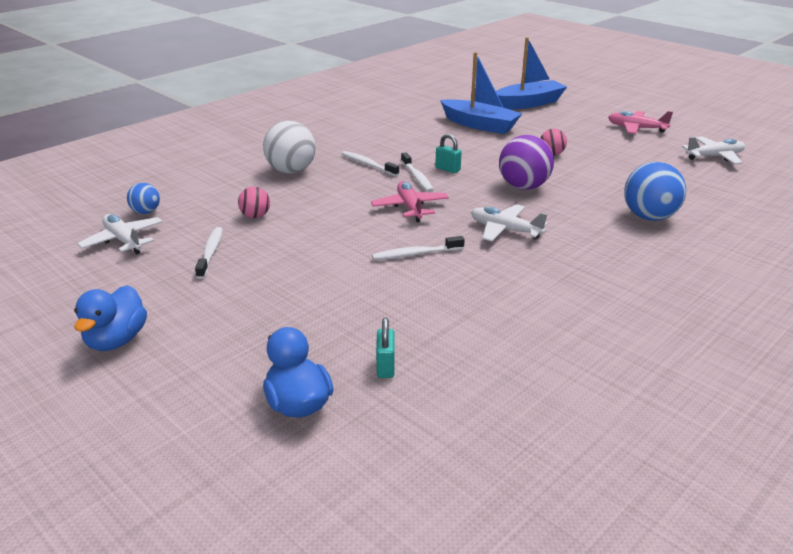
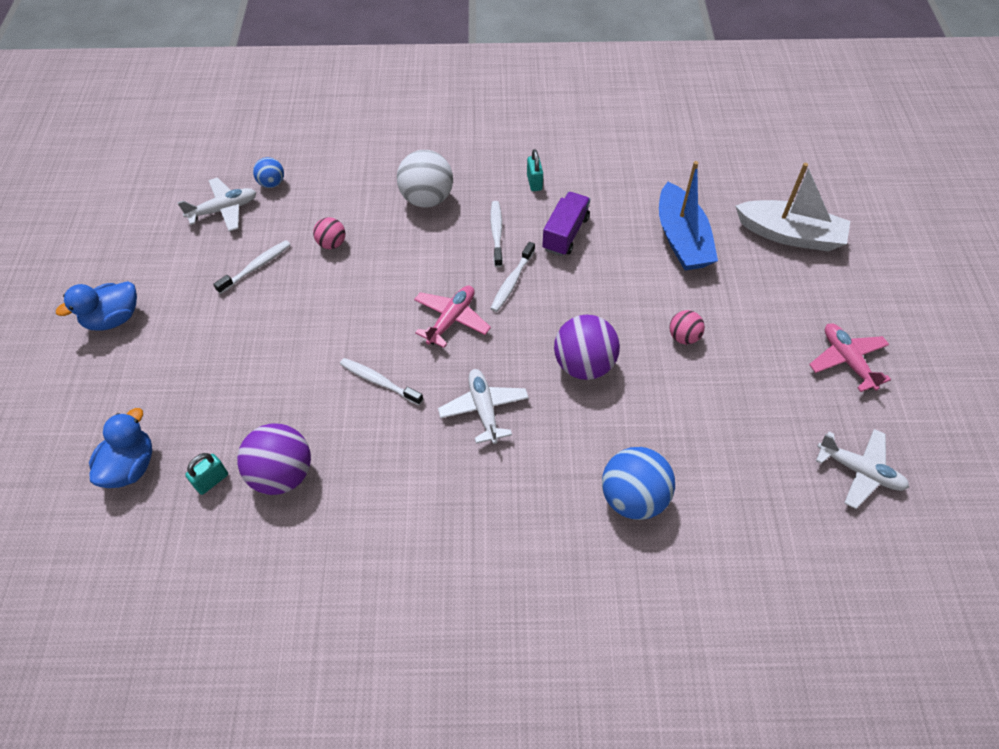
camera: 45 degrees right, 25 degrees up
white plane [77,214,163,254] -> white plane turned 60 degrees clockwise [177,177,256,231]
turquoise padlock [435,134,462,173] -> turquoise padlock moved to [527,149,543,191]
blue boat [496,37,567,110] -> white boat [735,163,850,251]
none -> purple ball [237,424,311,495]
none -> purple truck [542,192,590,256]

